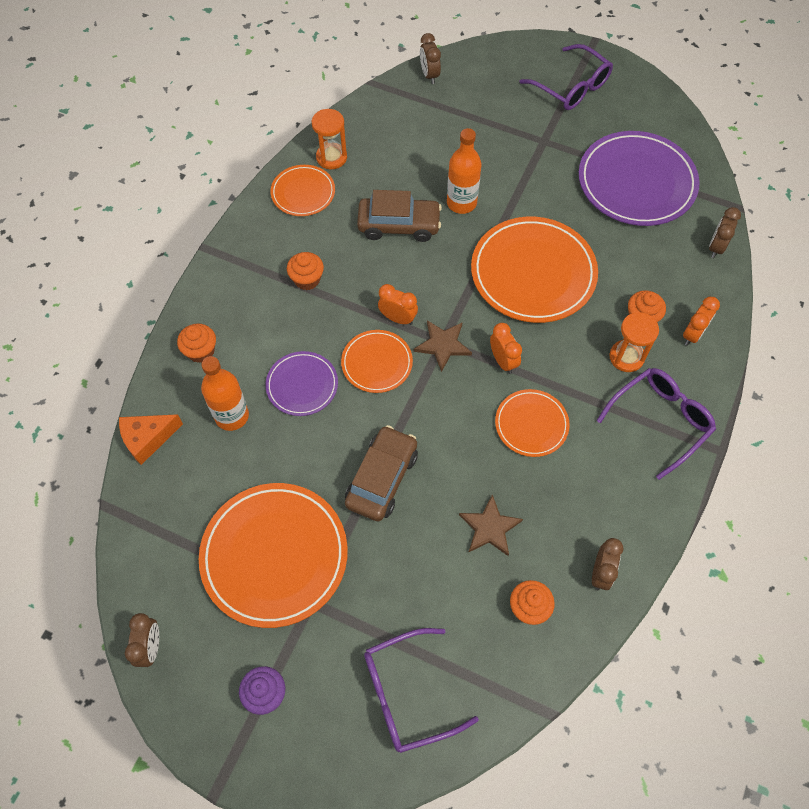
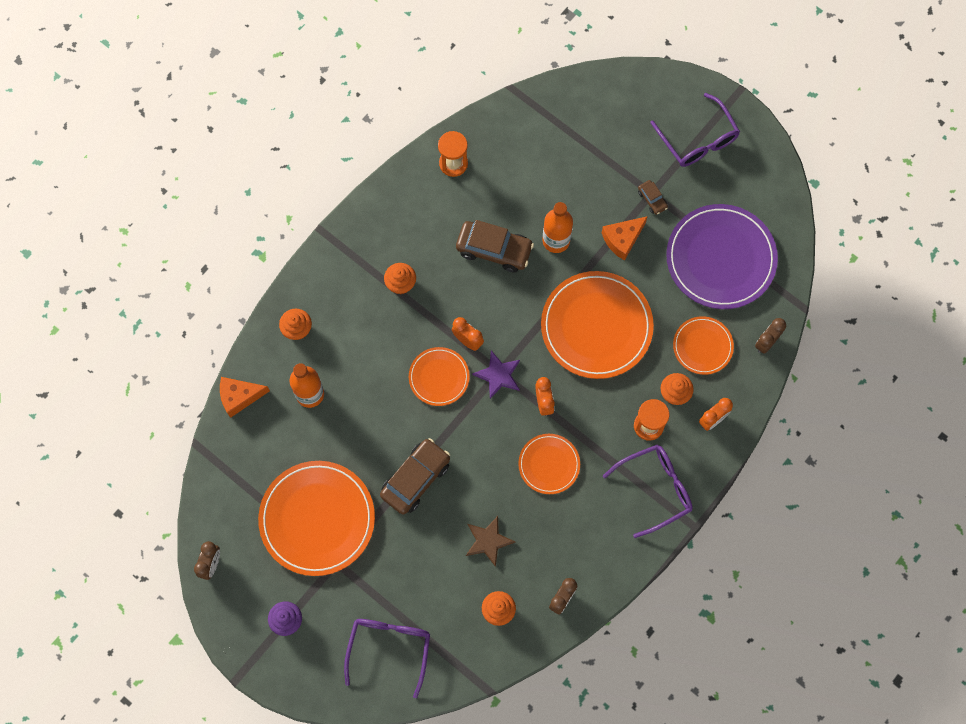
camera: 15 degrees right, 10 degrees up
purple plate [266,351,338,416] -> none
orange plate [270,165,335,216] -> orange plate moved to [673,316,734,375]
purple glasses [364,628,479,753] -> purple glasses turned 105 degrees clockwise [344,619,430,698]
brown star [414,320,472,372] -> purple star [472,350,520,399]
brown clock [420,33,441,84] -> none
none -> orange cheese [602,216,648,261]
none -> brown car [638,180,668,215]

